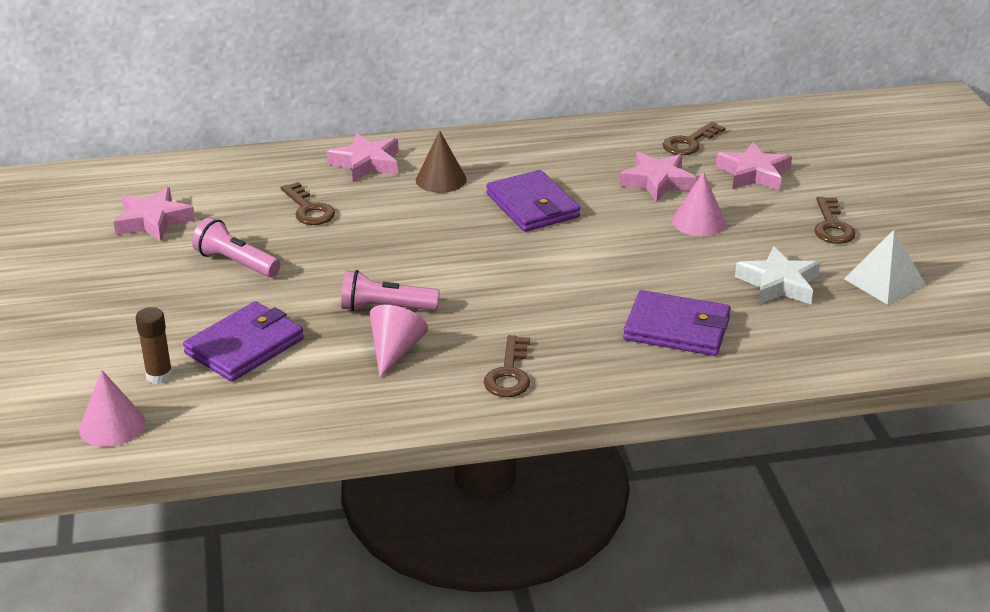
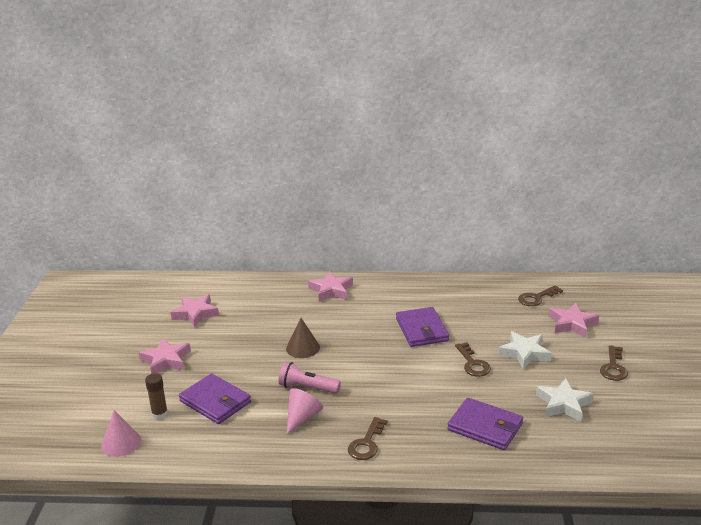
camera: 15 degrees right, 5 degrees down
purple wallet [183,301,304,382] -> purple wallet turned 75 degrees clockwise [179,373,251,424]
pink flashlight [192,217,281,277] -> none
brown key [281,182,335,225] -> brown key moved to [455,342,491,377]
brown cone [416,131,466,193] -> brown cone moved to [286,318,320,358]
pink star [619,152,697,203] -> pink star moved to [138,338,191,374]
pink cone [672,172,726,236] -> white star [498,331,552,369]
white pyramid [844,230,926,305] -> none

